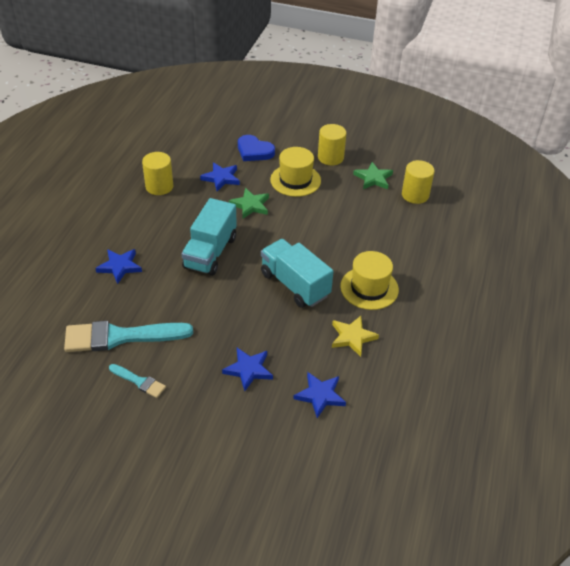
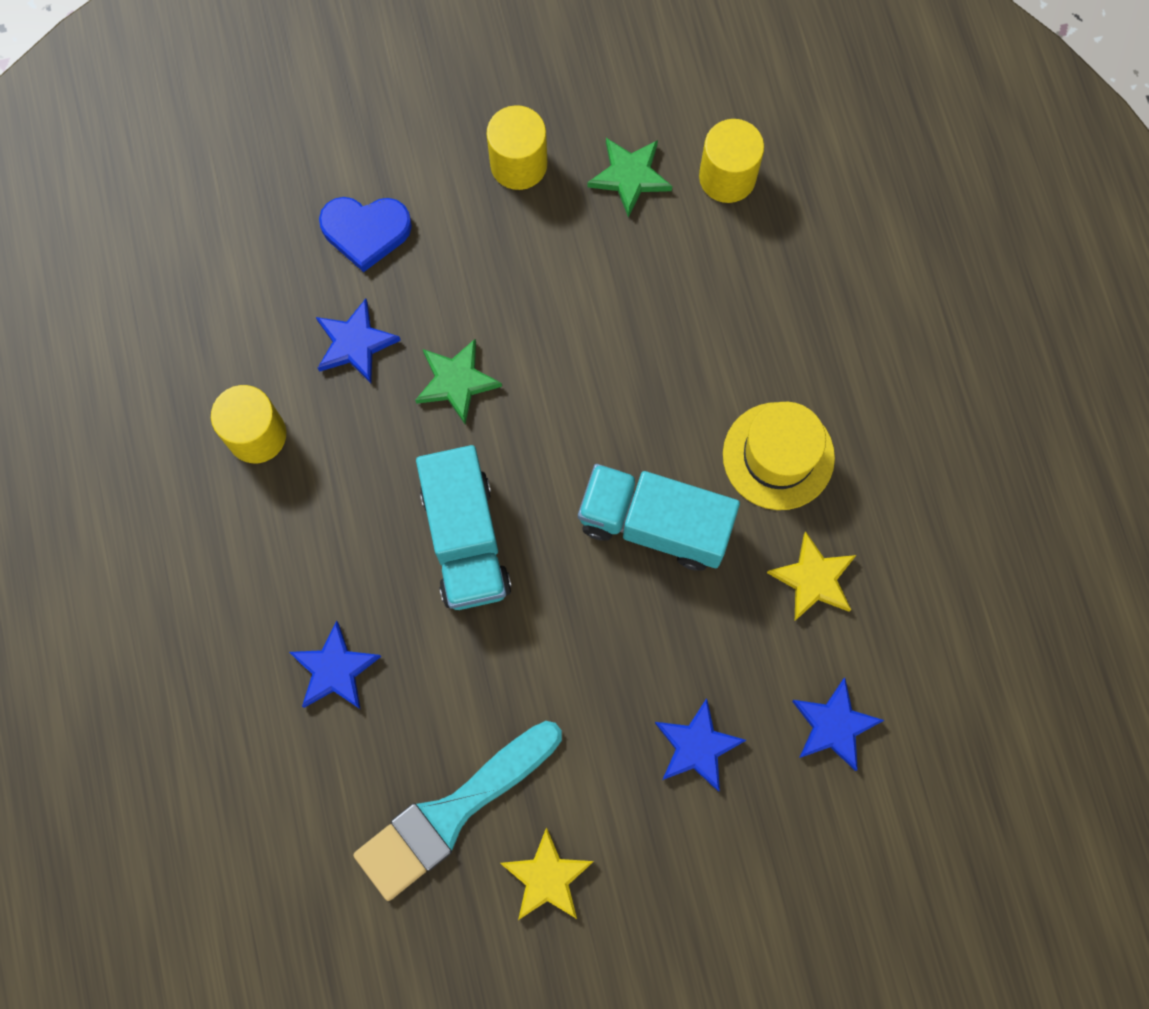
camera: 30 degrees left, 30 degrees up
turquoise brush [109,364,166,398] -> yellow star [500,827,594,920]
yellow hat [270,147,321,197] -> none

